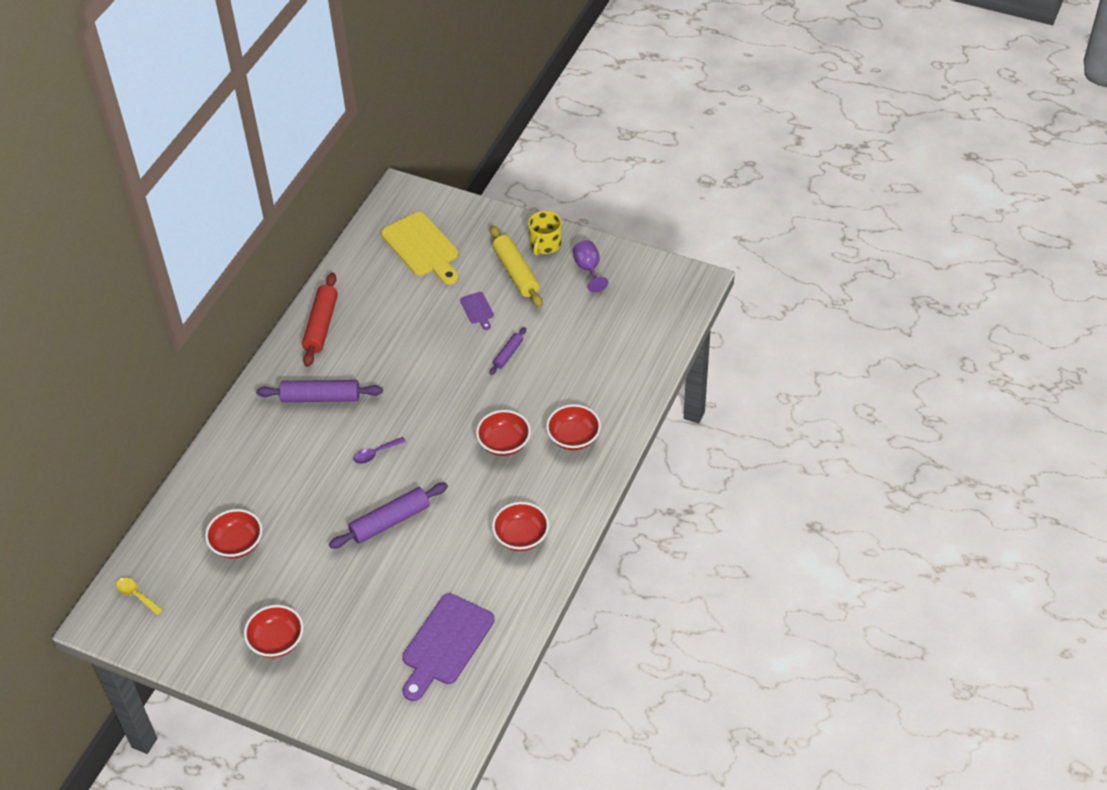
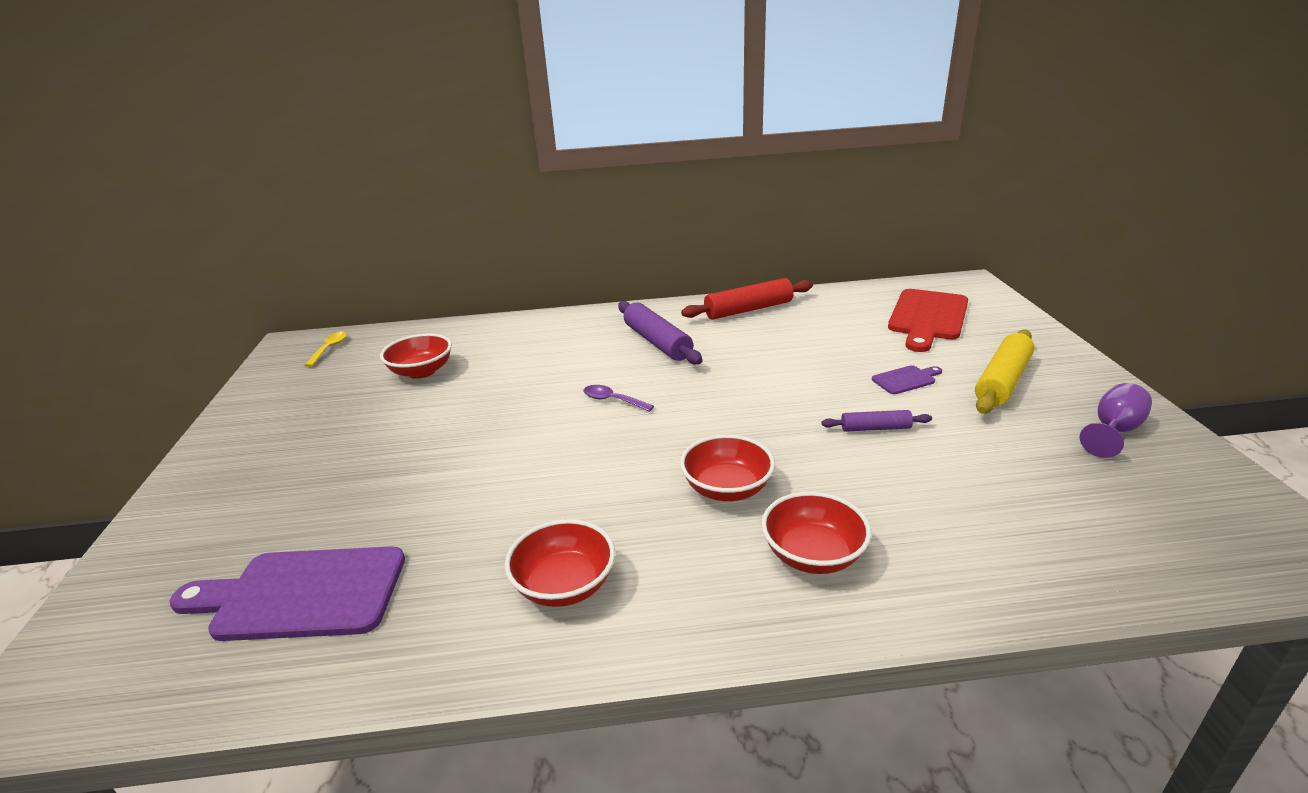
camera: 60 degrees right, 20 degrees down
red bowl [244,605,303,658] -> none
purple rolling pin [329,483,448,549] -> none
yellow cutting board [381,212,459,285] -> red cutting board [888,289,968,352]
purple cutting board [460,292,494,330] -> purple cutting board turned 150 degrees counterclockwise [872,365,942,394]
yellow mug [528,211,562,255] -> none

